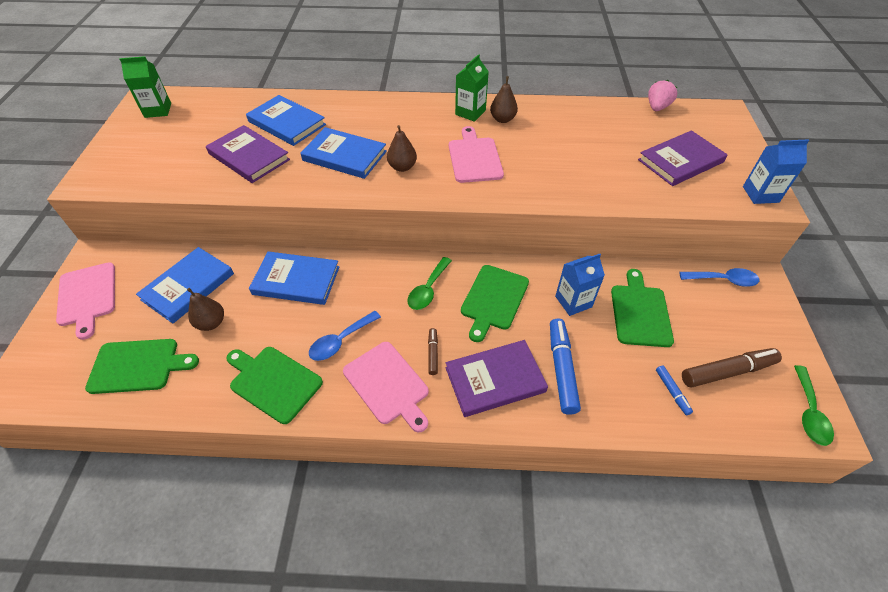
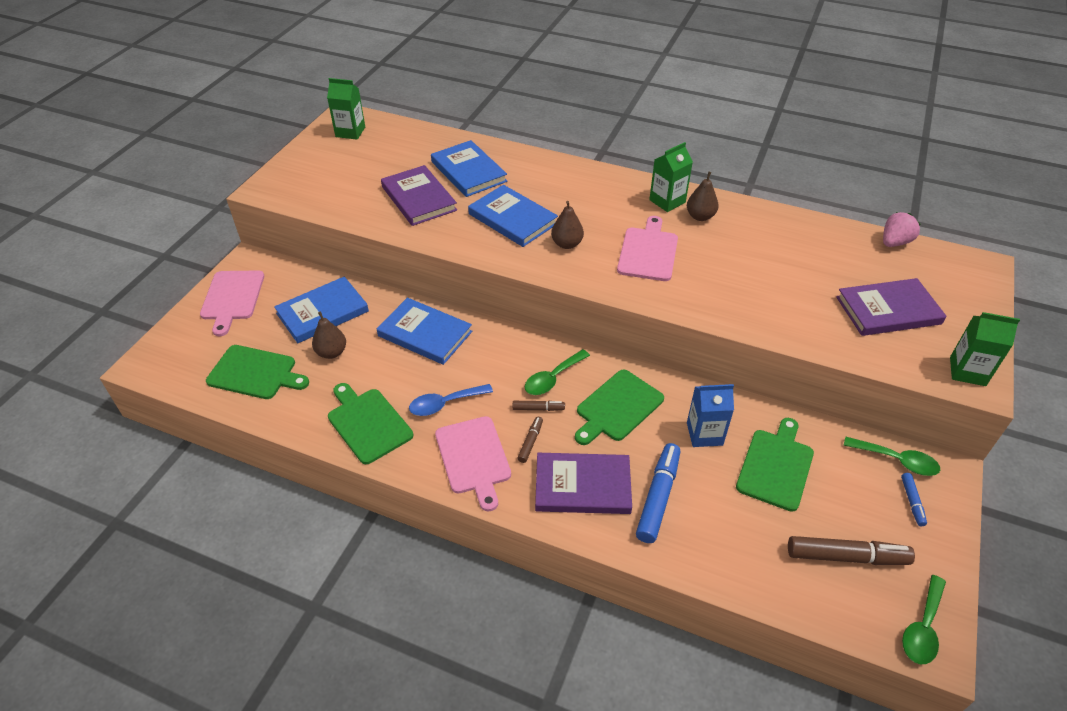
camera: 20 degrees right, 5 degrees down
blue marker [656,365,693,415] -> blue marker moved to [901,473,927,526]
blue spoon [680,268,759,287] -> green spoon [843,437,940,476]
blue carton [743,139,809,204] -> green carton [950,312,1020,386]
none -> brown marker [513,401,565,411]

